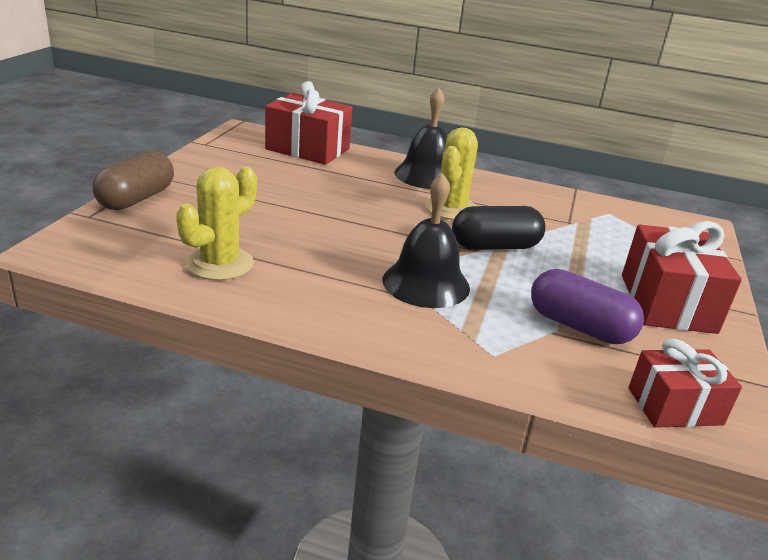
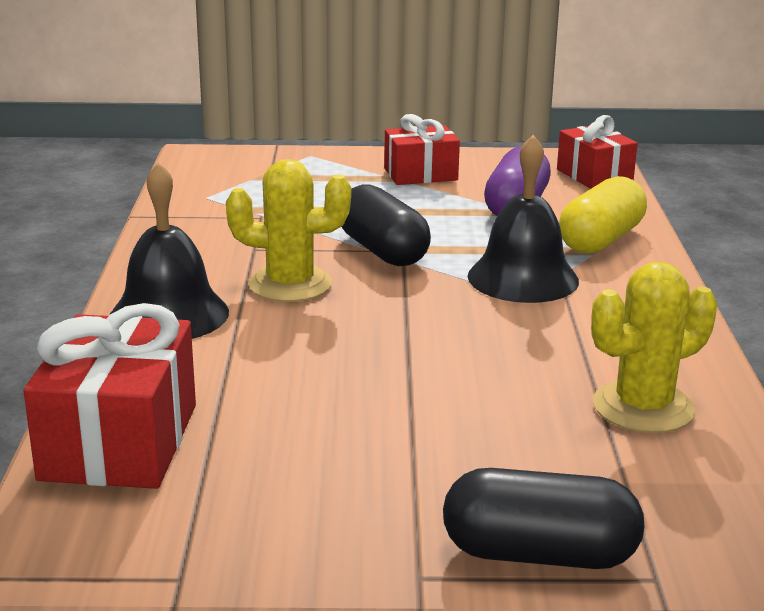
camera: 105 degrees left, 5 degrees down
brown capsule [93,151,174,210] -> black capsule [443,468,645,569]
yellow cactus [176,166,257,280] -> yellow cactus turned 45 degrees counterclockwise [591,262,717,433]
red gift [622,221,742,334] -> red gift [384,114,460,185], size x0.65
none -> yellow capsule [559,176,647,254]

